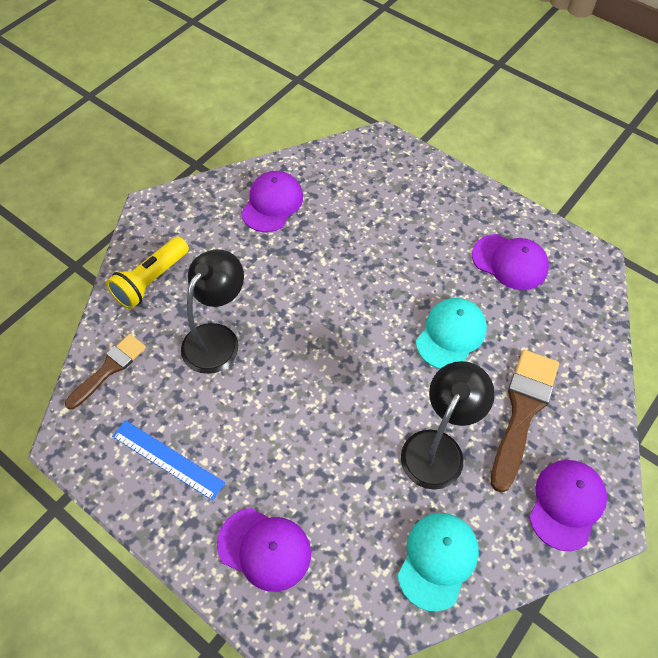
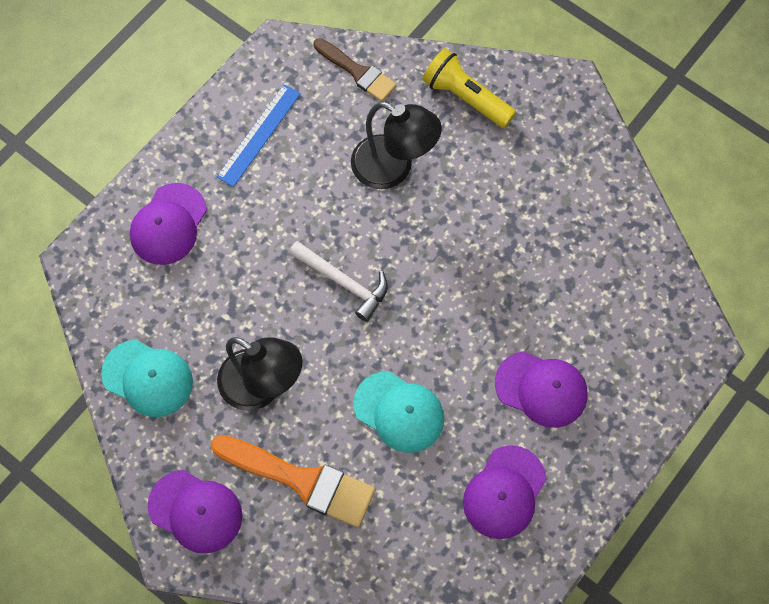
camera: 90 degrees right, 10 degrees up
purple cap [241,171,303,232] -> purple cap moved to [495,351,588,428]
brown brush [491,350,559,493] -> orange brush [211,435,375,527]
none -> white hammer [289,241,388,322]

